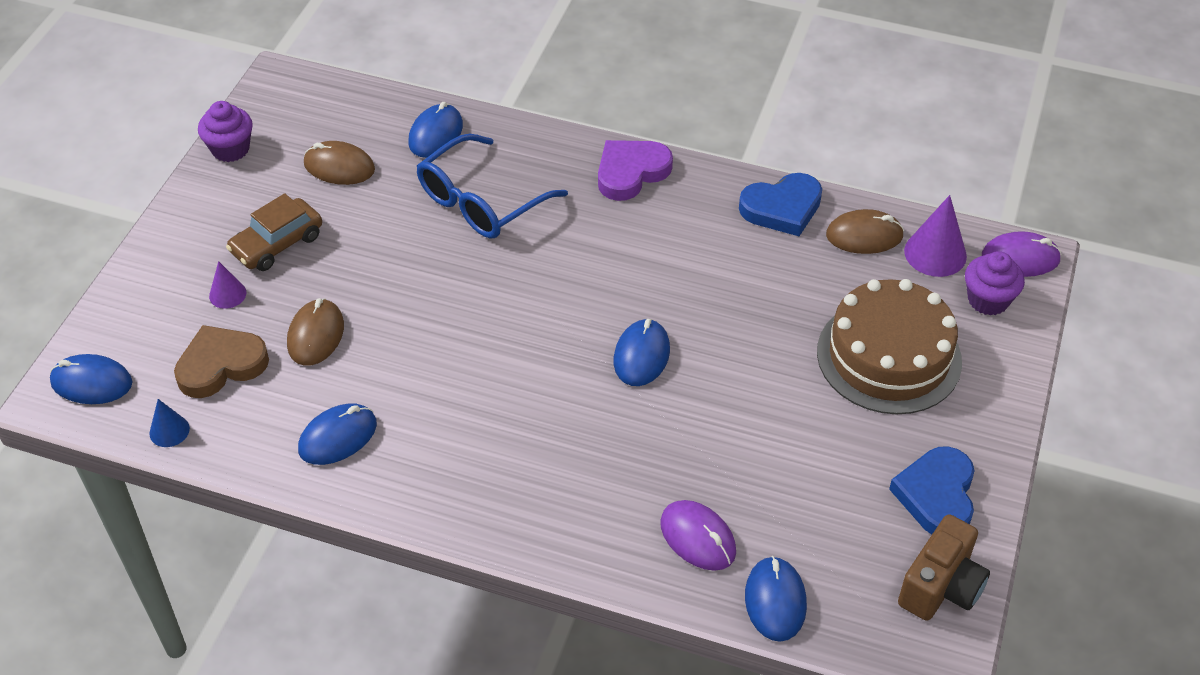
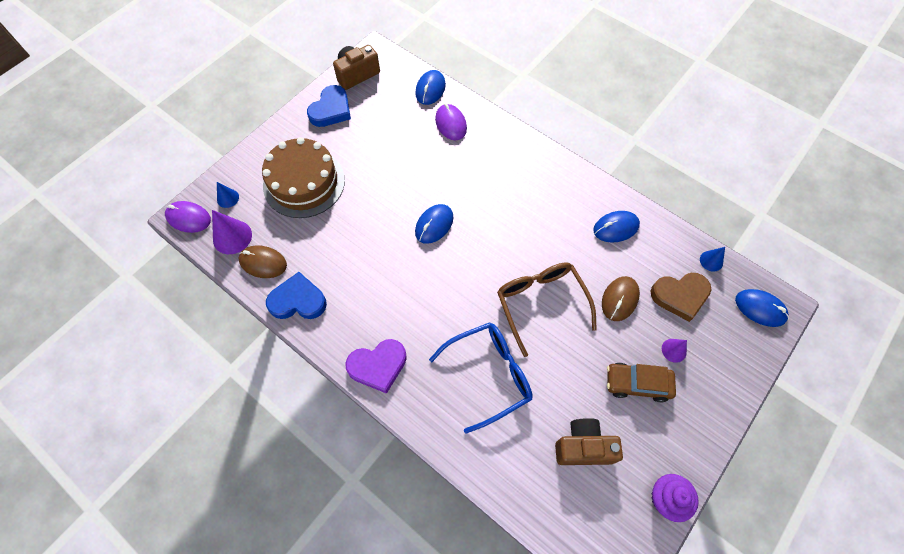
camera: 160 degrees left, 15 degrees up
brown car [226,193,322,271] -> brown car turned 150 degrees counterclockwise [607,363,676,403]
brown mouse [304,141,375,185] -> brown camera [555,418,623,465]
blue mouse [408,102,463,158] -> none
purple cupcake [965,251,1025,316] -> blue cone [217,182,239,208]
none -> brown glasses [497,262,597,357]

